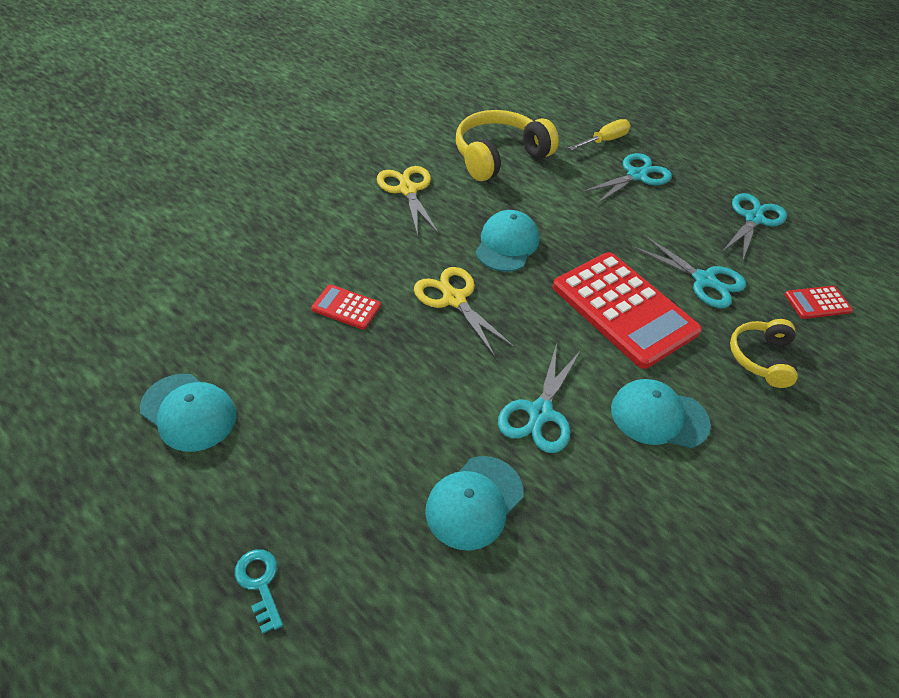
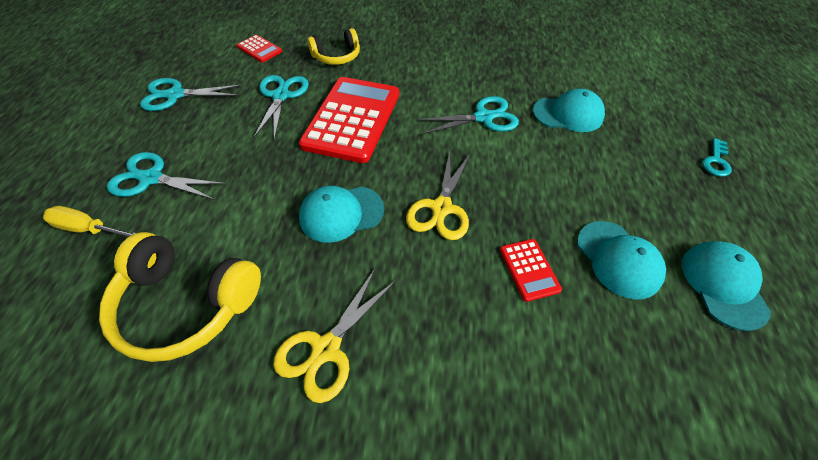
camera: 125 degrees left, 5 degrees up
turquoise cap [611,379,711,448] -> turquoise cap moved to [577,221,666,300]

